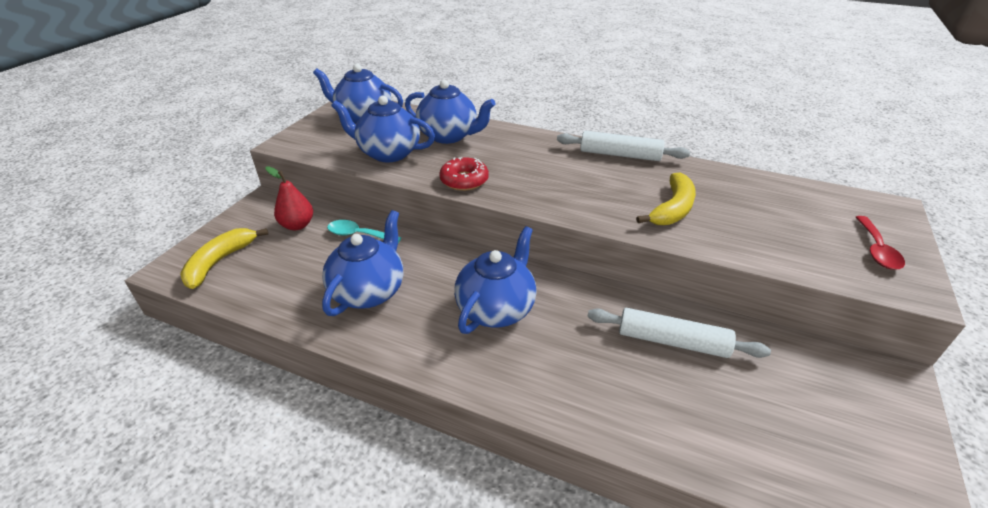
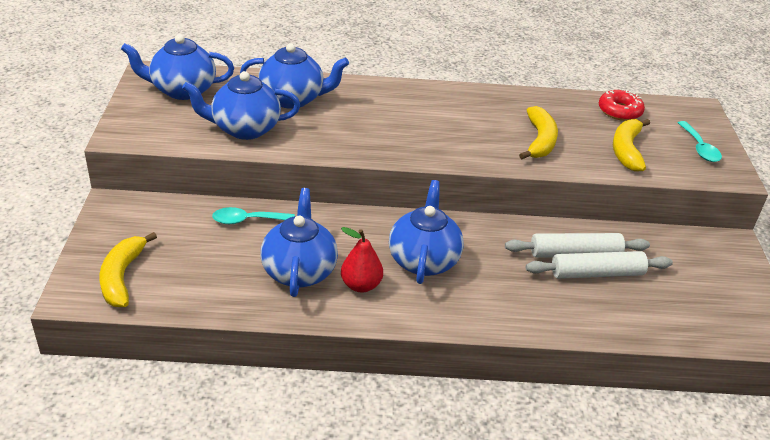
camera: 25 degrees left, 0 degrees up
red pear [266,166,313,230] -> red pear moved to [341,227,383,292]
red donut [439,157,489,191] -> red donut moved to [599,89,645,121]
white rolling pin [557,131,690,161] -> white rolling pin moved to [526,251,673,279]
red spoon [856,216,905,270] -> turquoise spoon [678,121,722,162]
none -> yellow banana [613,119,650,172]

